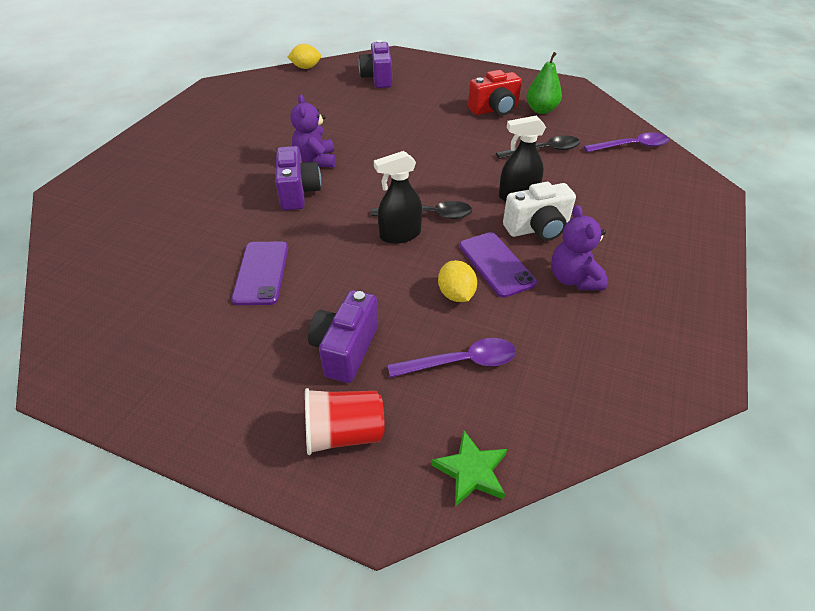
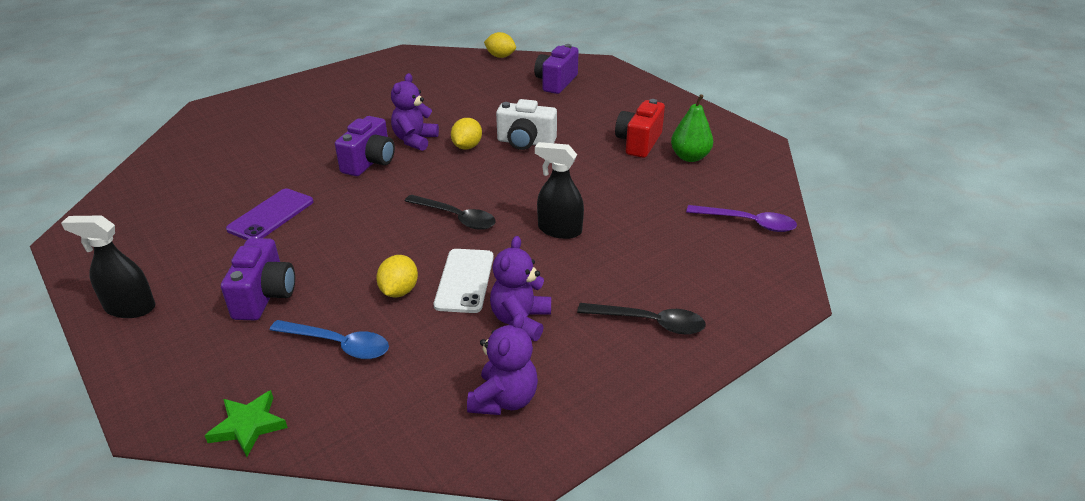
camera: 30 degrees right, 10 degrees down
red cup [305,388,385,455] -> none
purple camera [308,290,378,383] -> purple camera turned 135 degrees clockwise [221,238,295,320]
black spray bottle [374,151,423,244] -> black spray bottle moved to [61,216,155,318]
purple spoon [388,338,516,378] -> blue spoon [270,320,389,359]
purple phone [459,232,537,298] -> white phone [434,249,494,313]
red camera [468,70,522,115] -> red camera turned 105 degrees clockwise [615,99,665,158]
black spoon [496,135,580,159] -> black spoon moved to [577,303,706,334]
white camera [503,182,576,241] -> white camera moved to [496,99,557,150]
none -> yellow lemon [451,118,482,149]
none -> purple teddy bear [467,313,538,415]

